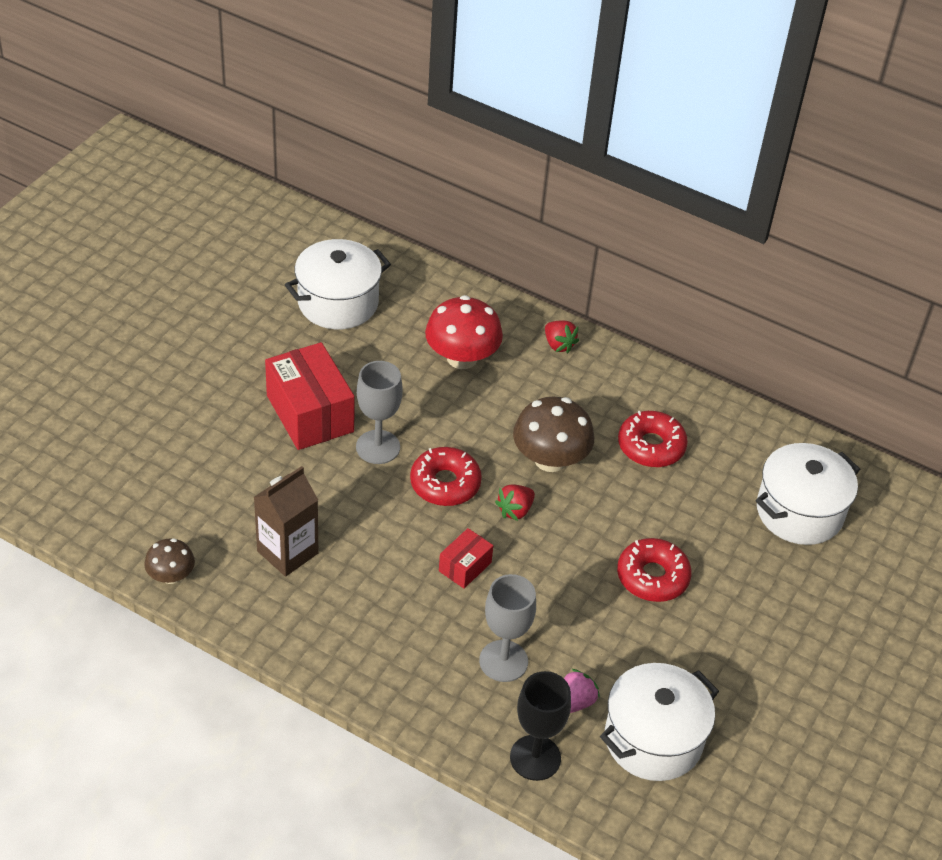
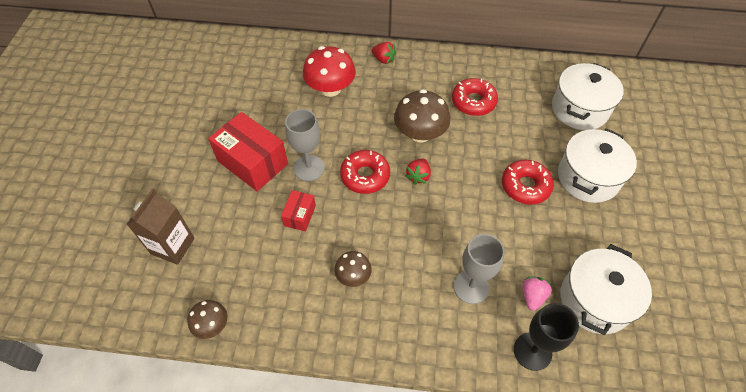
camera: 20 degrees left, 10 degrees up
brown carton [254,466,318,577] -> brown carton moved to [127,188,195,265]
white pot [285,239,391,329] -> white pot moved to [558,128,637,203]
red box [439,528,493,589] -> red box moved to [281,190,316,231]
none -> brown mushroom [335,251,372,287]

